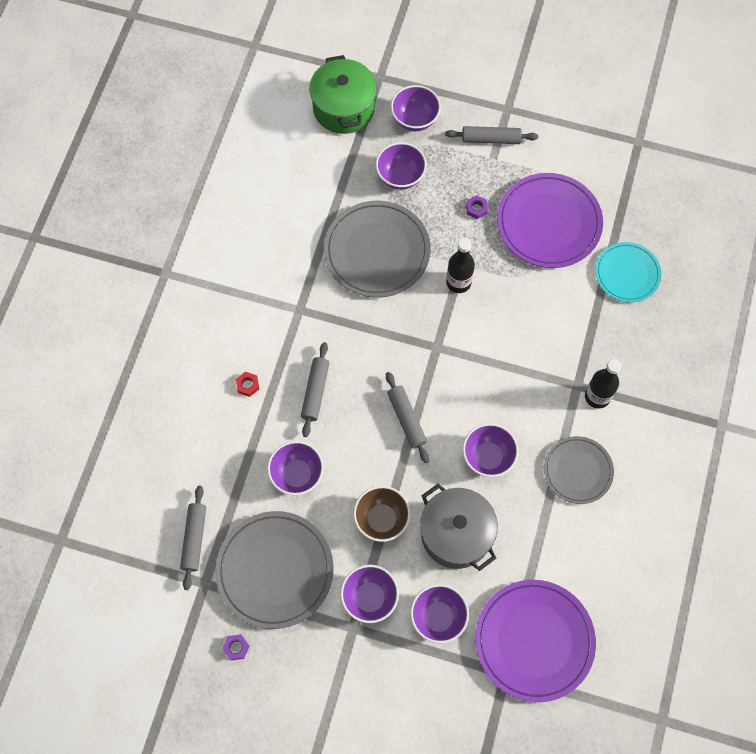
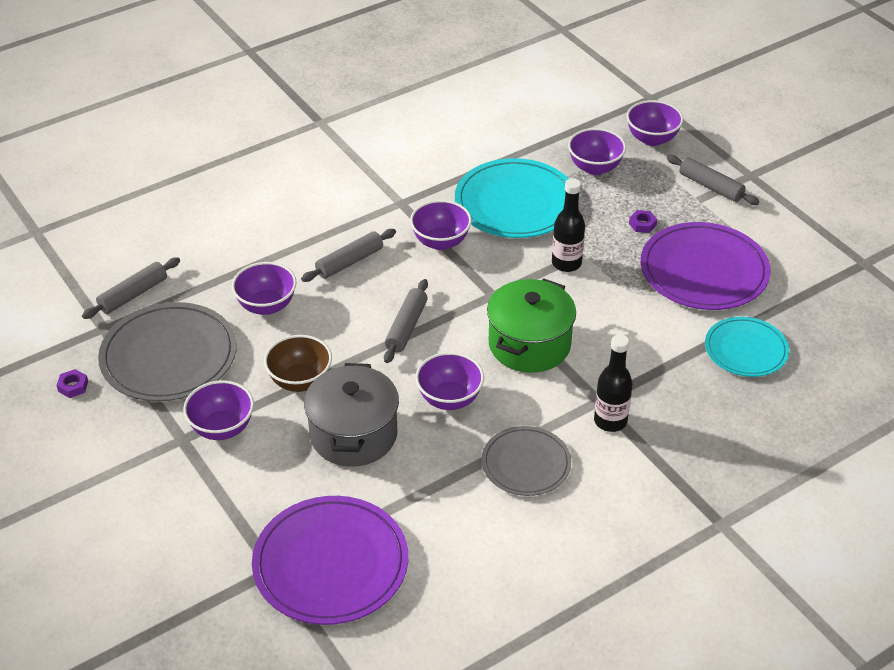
camera: 40 degrees right, 25 degrees down
red nut [236,372,259,397] -> none
green pot [309,55,377,134] -> green pot moved to [487,278,576,373]
grey plate [324,201,431,298] -> turquoise plate [455,158,568,238]
purple bowl [410,584,469,644] -> purple bowl moved to [410,200,472,250]

